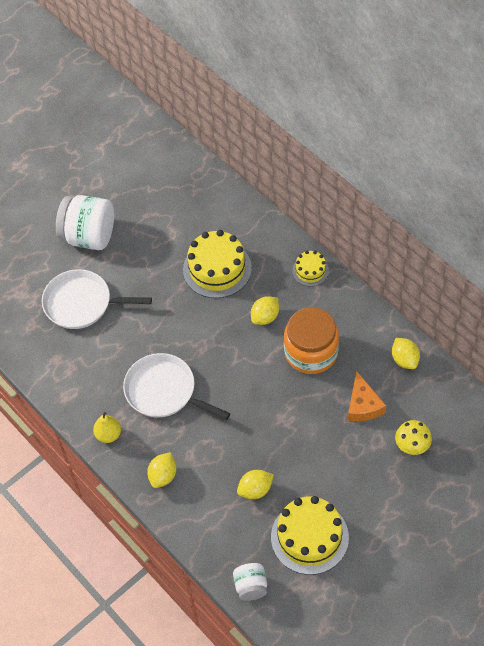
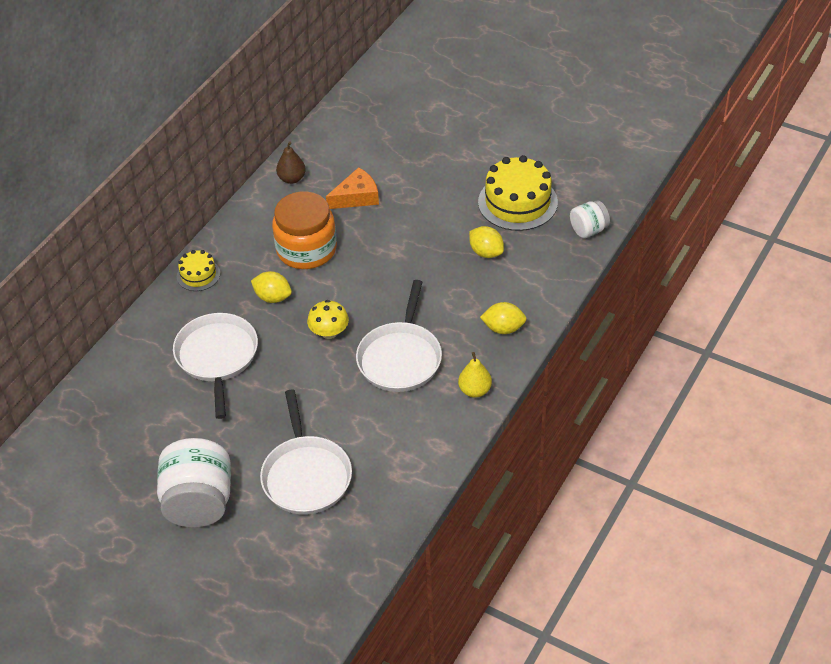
camera: 110 degrees left, 10 degrees down
yellow cake [183,230,252,298] -> white pan [173,313,258,419]
yellow lemon [392,338,420,369] -> brown pear [276,141,306,184]
yellow mushroom [395,420,432,455] -> yellow mushroom moved to [307,300,349,339]

